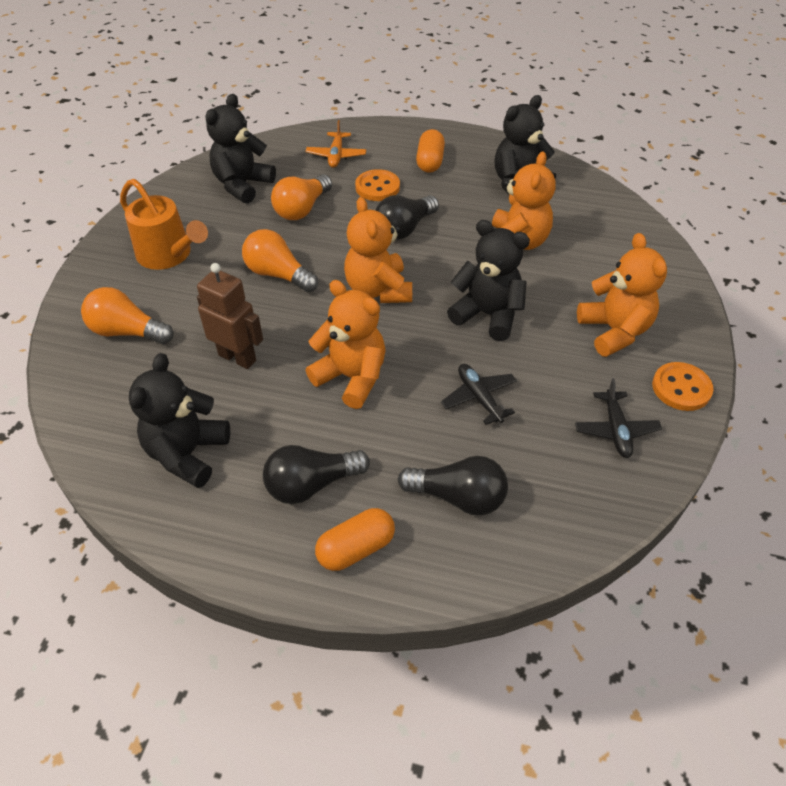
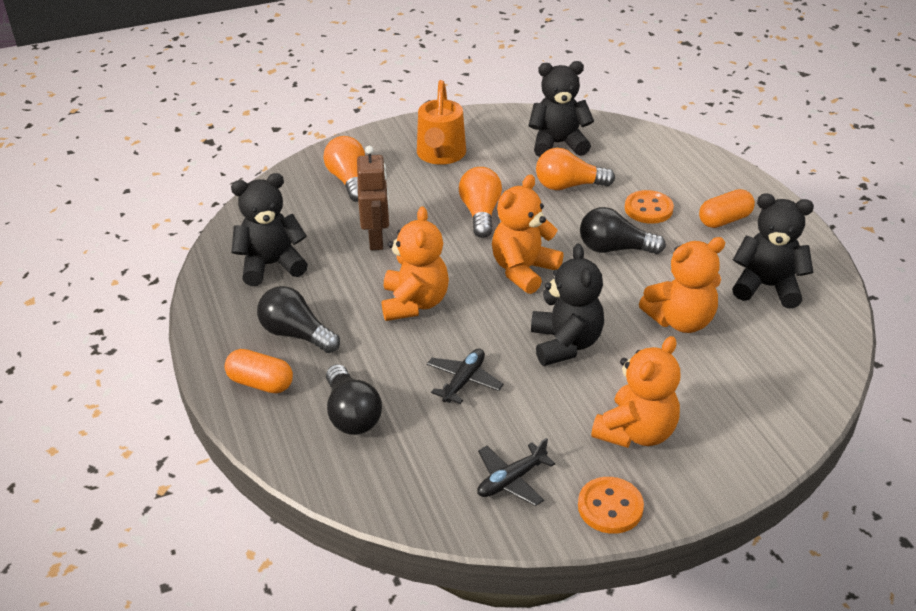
camera: 55 degrees right, 10 degrees down
orange plane [305,120,366,168] -> none

